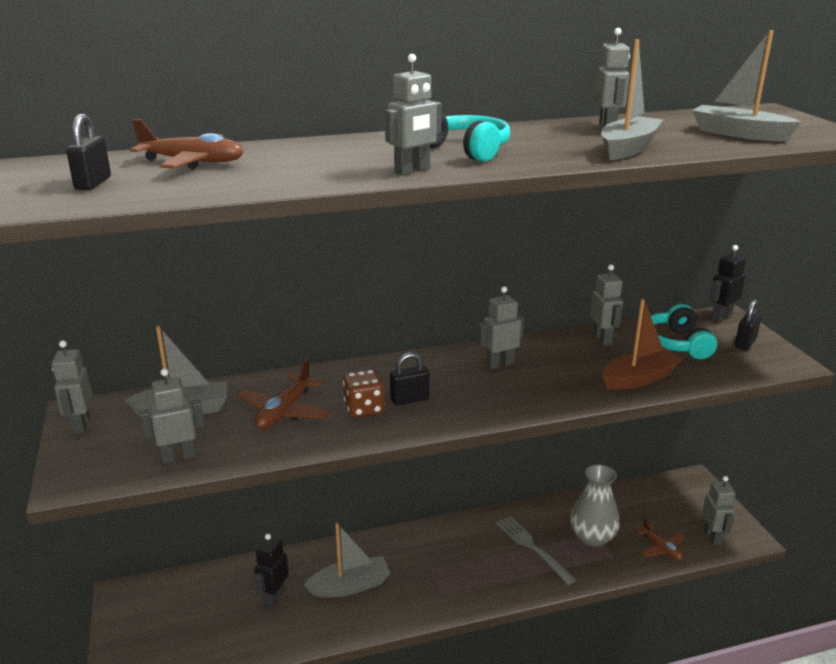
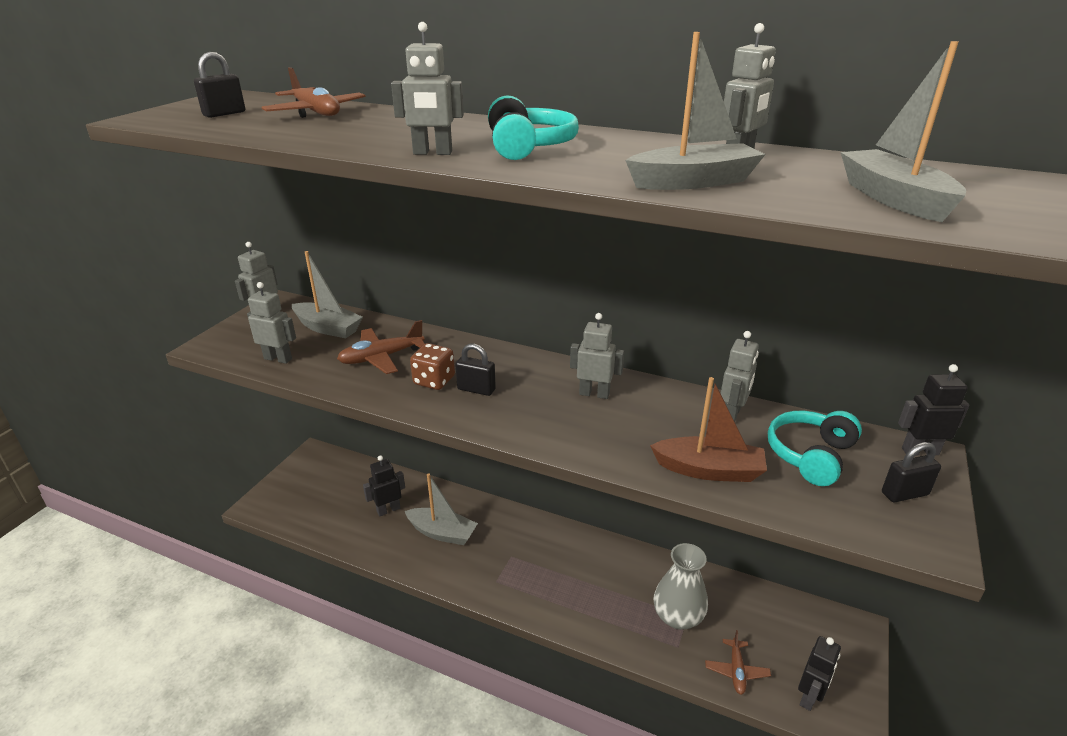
camera: 40 degrees right, 5 degrees up
grey fork [496,516,576,585] -> none
grey robot [702,476,736,545] -> black robot [798,636,841,711]

